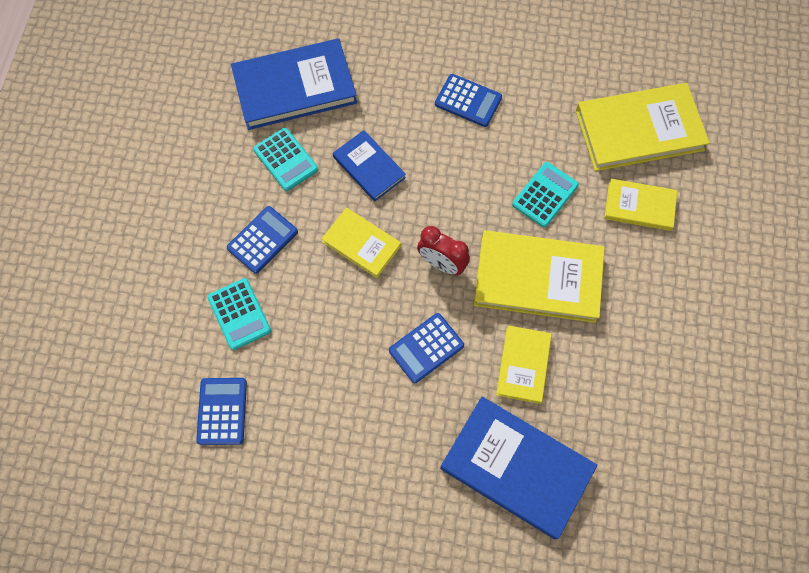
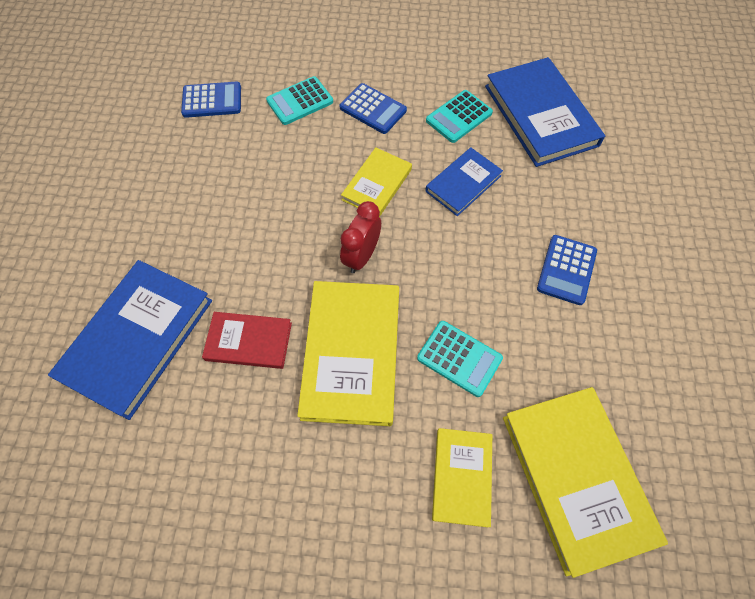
camera: 85 degrees right, 5 degrees down
blue calculator [389,313,464,383] -> none
yellow book [496,325,552,404] -> red book [202,312,292,369]

